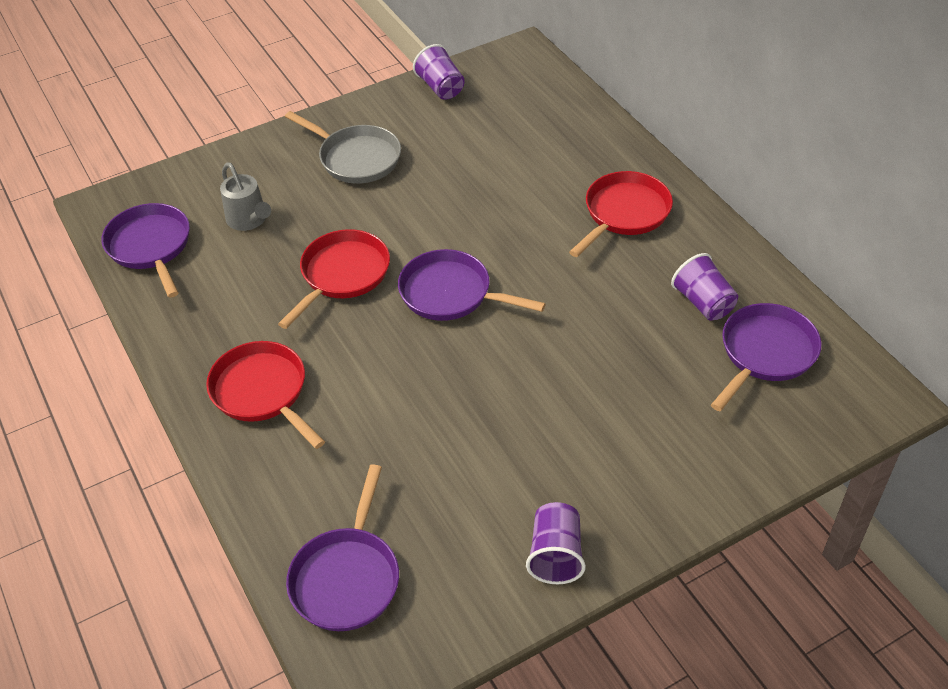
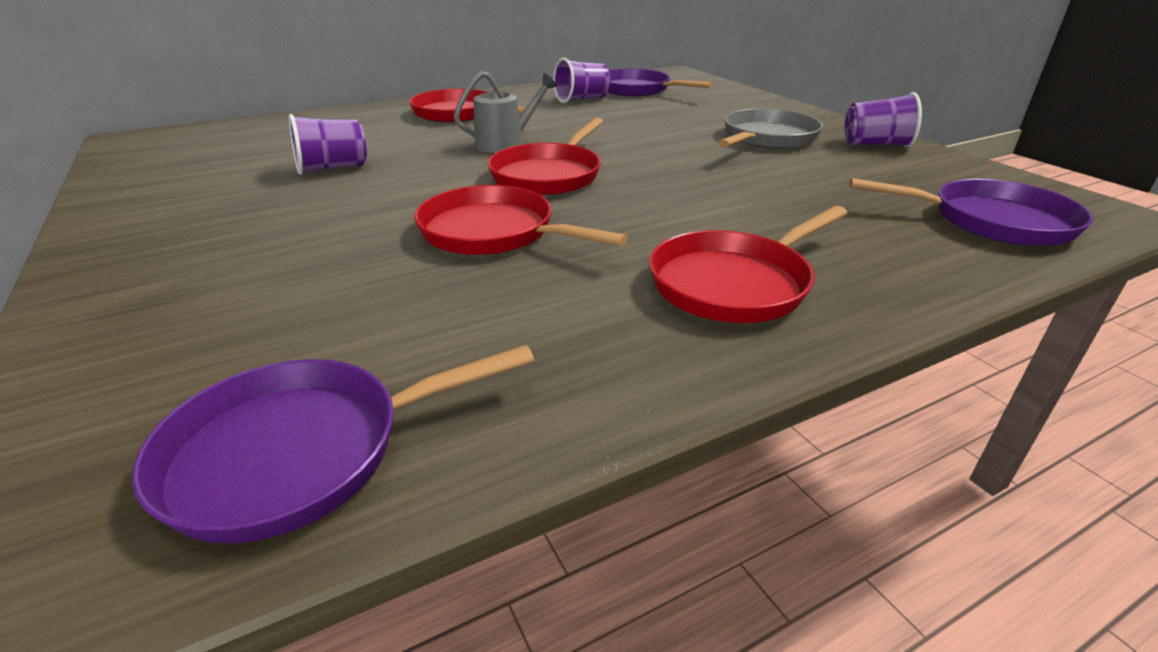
camera: 90 degrees left, 15 degrees down
grey watering can [220,162,271,231] -> grey watering can moved to [454,71,557,153]
grey pan [285,111,401,184] -> grey pan moved to [718,108,823,149]
purple pan [398,249,546,321] -> red pan [487,118,603,195]
purple cup [413,44,465,100] -> purple cup moved to [289,114,367,175]

